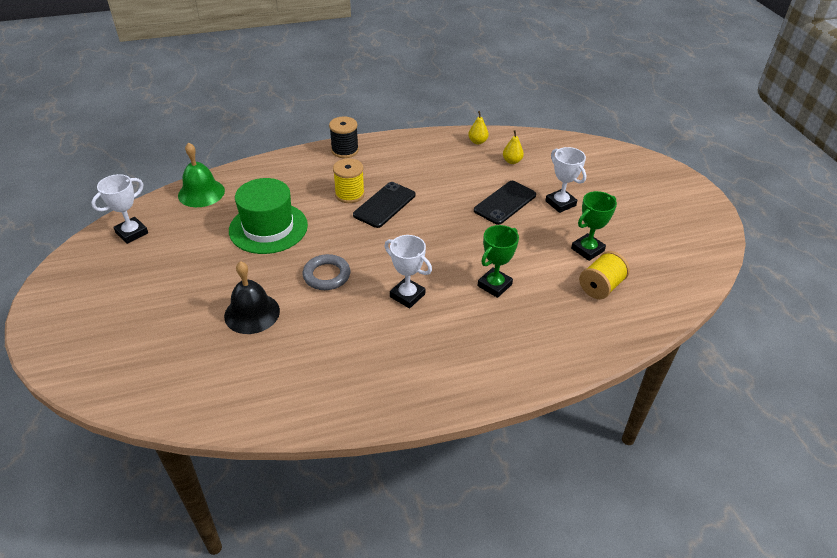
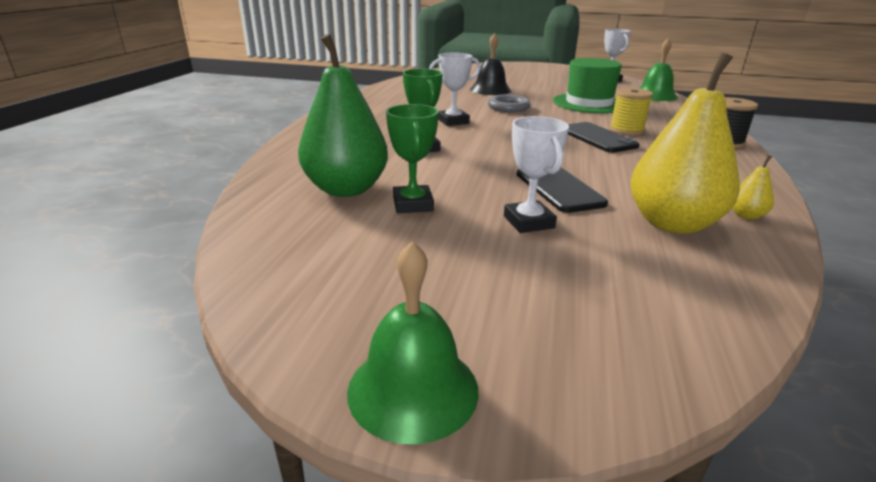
camera: 120 degrees right, 15 degrees down
yellow pear [503,130,524,164] -> yellow pear [630,53,740,234], size x2.45
white trophy [545,147,586,213] -> white trophy turned 75 degrees clockwise [504,116,569,233]
yellow spool [579,251,630,299] -> green pear [298,34,388,197]
none -> green bell [347,242,479,444]

